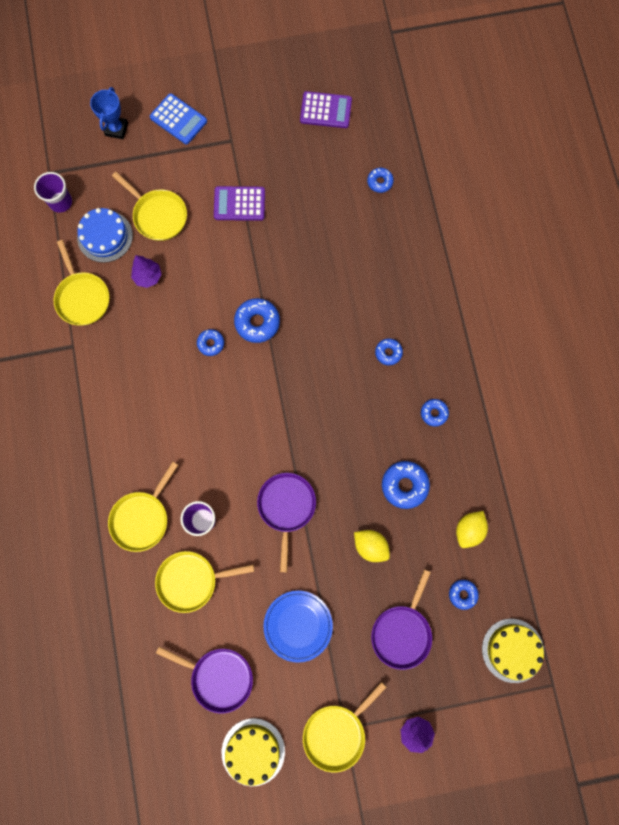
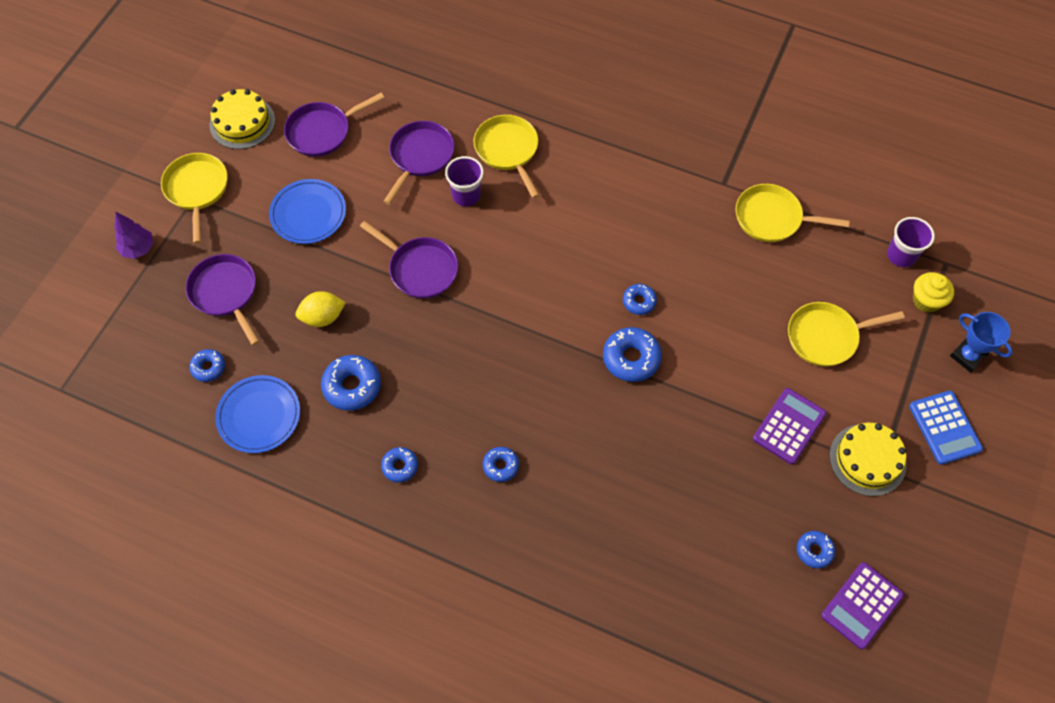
camera: 125 degrees right, 15 degrees down
blue cake [77,208,133,263] -> none
purple tree [131,255,162,288] -> none
blue calculator [150,93,207,144] -> blue calculator turned 90 degrees counterclockwise [909,391,983,465]
yellow pan [155,551,255,613] -> purple pan [383,121,454,205]
blue donut [367,168,394,193] -> blue donut moved to [797,531,835,569]
yellow lemon [456,511,488,548] -> blue plate [215,375,300,453]
yellow cake [482,619,544,683] -> yellow cake moved to [829,423,907,496]
none -> yellow cupcake [913,272,954,313]

